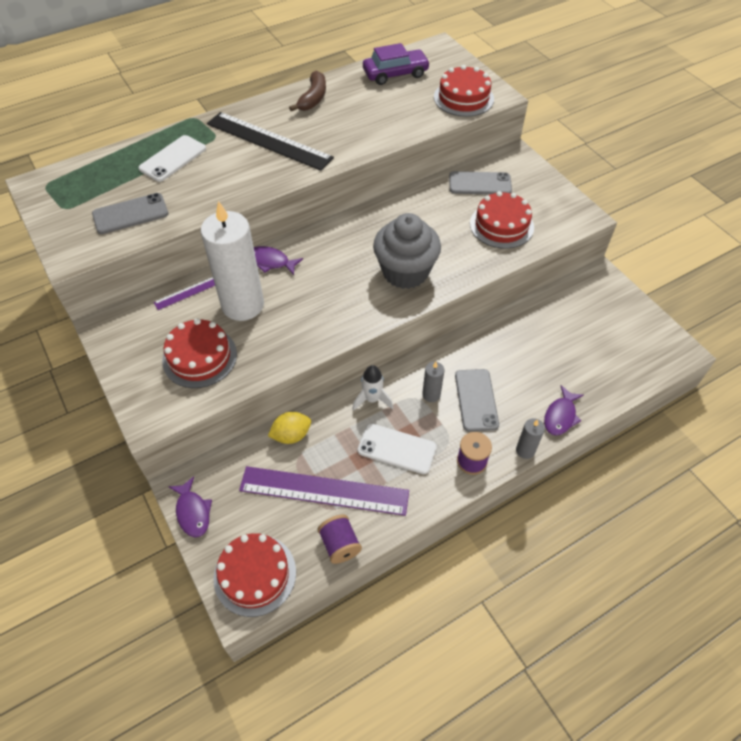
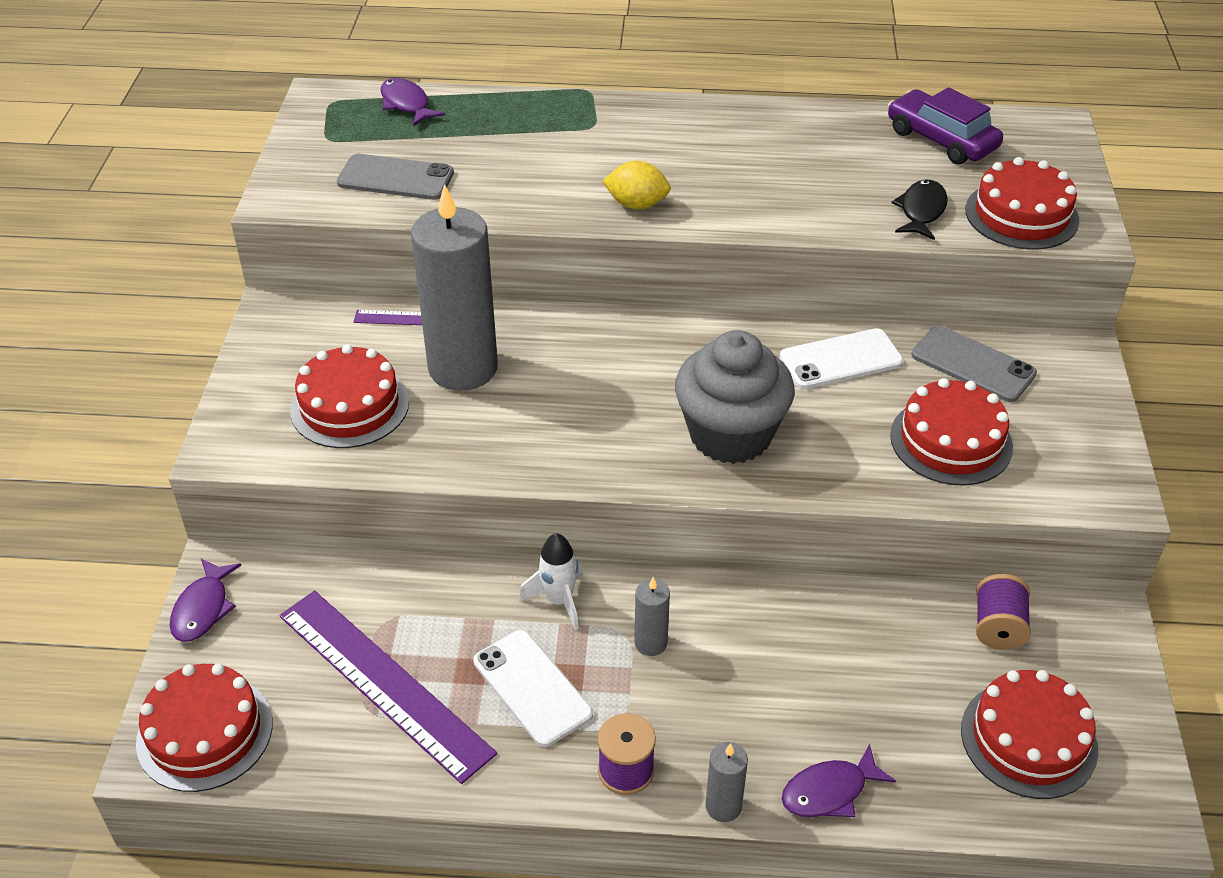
camera: 35 degrees right, 10 degrees down
white phone [138,135,206,182] -> white phone moved to [780,328,903,389]
white candle [201,201,264,321] -> grey candle [411,184,498,391]
black ruler [207,112,334,171] -> none
purple fish [254,246,303,275] -> purple fish moved to [381,78,445,126]
yellow lemon [268,412,311,444] -> yellow lemon moved to [602,161,671,210]
brown banana [289,70,326,111] -> none
purple spool [318,514,362,564] -> purple spool moved to [976,574,1031,650]
purple car [363,43,430,85] -> purple car turned 150 degrees counterclockwise [888,87,1003,164]
grey phone [455,369,499,432] -> none
none -> black fish [892,180,948,240]
none -> red cake [961,670,1098,799]

